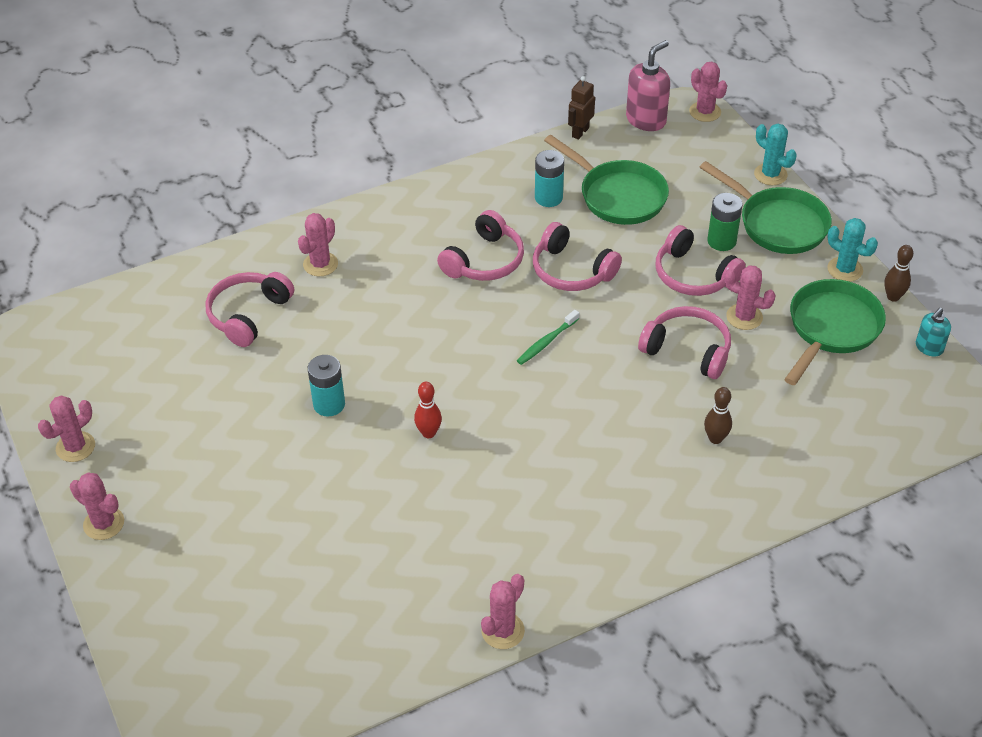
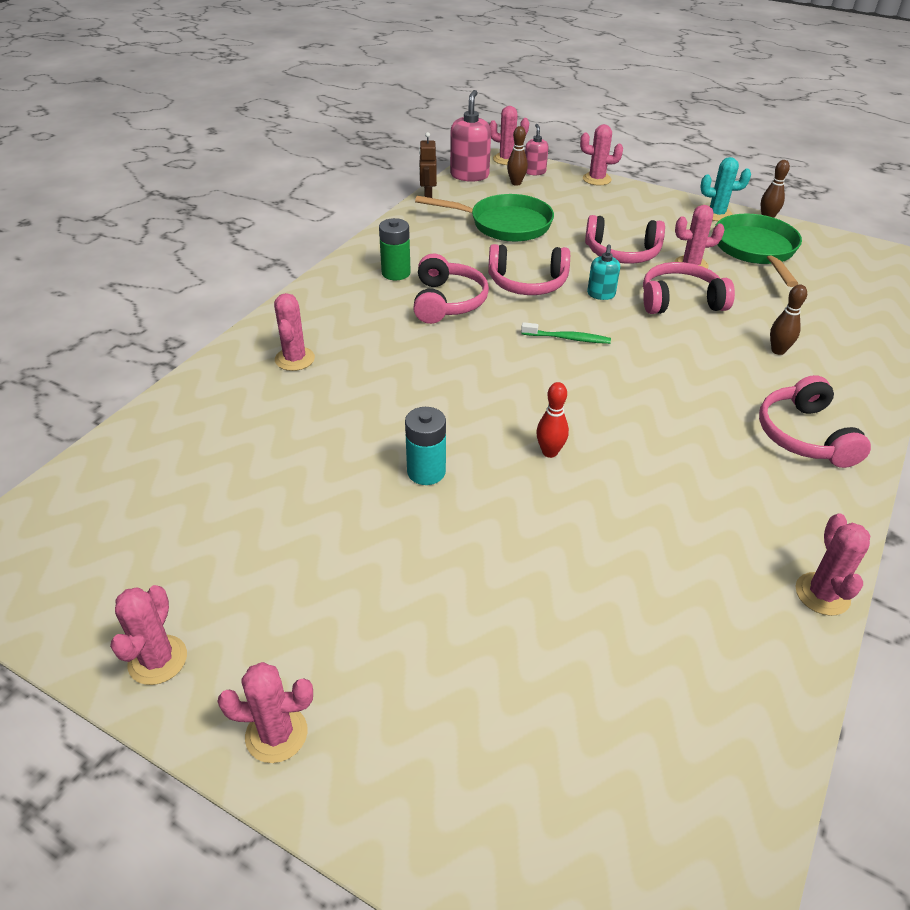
camera: 35 degrees left, 5 degrees down
pink headphones [205,272,294,347] -> pink headphones moved to [759,375,871,468]
green toothbrush [517,310,579,365] -> green toothbrush turned 90 degrees counterclockwise [521,322,611,344]
turquoise battery [535,150,564,207] -> none
green pan [700,161,832,254] -> none
green battery [707,193,743,251] -> green battery moved to [379,218,411,280]
turquoise cactus [754,124,797,185] -> pink cactus [580,124,623,186]
turquoise soap dispenser [916,308,951,357] -> turquoise soap dispenser moved to [587,244,620,300]
none -> brown bowling pin [507,126,528,186]
none -> pink soap dispenser [525,124,548,175]

